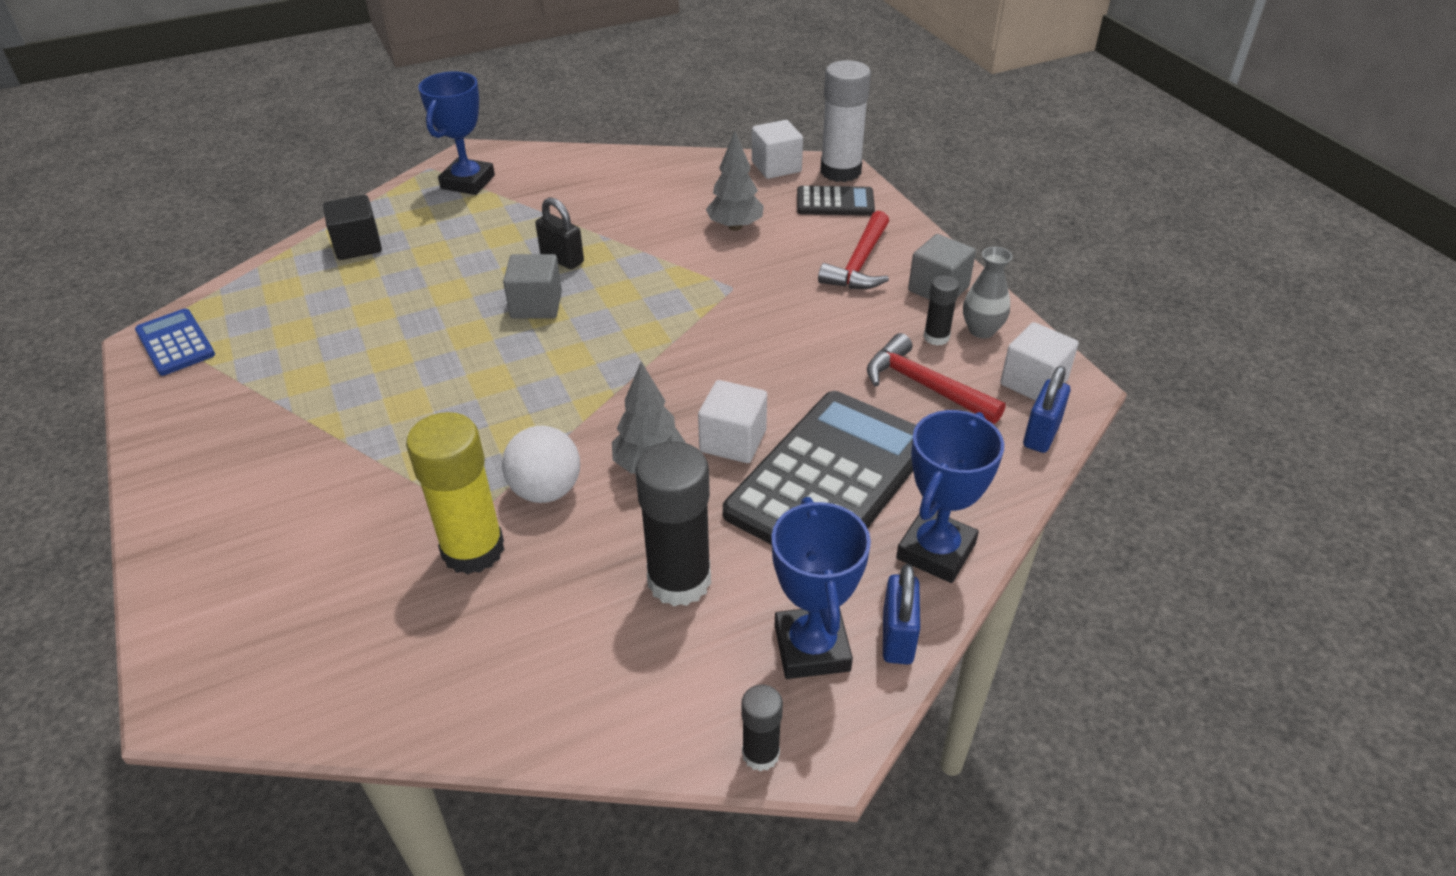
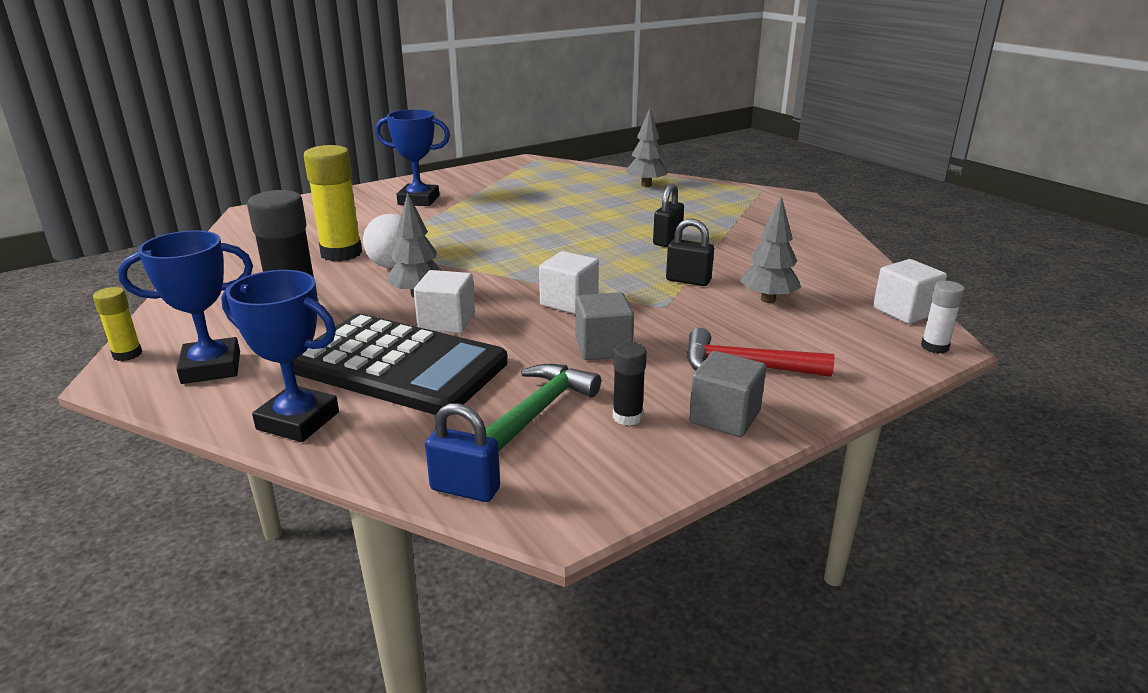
camera: 80 degrees right, 15 degrees down
blue calculator [135,309,215,376] -> none
black cube [323,195,382,260] -> grey tree [626,108,668,187]
blue trophy [418,72,495,195] -> blue trophy moved to [375,109,450,206]
grey cube [503,254,562,319] -> grey cube moved to [575,292,634,360]
black glue stick [742,684,783,772] -> yellow glue stick [93,287,142,361]
black calculator [797,186,875,216] -> none
white glue stick [820,60,871,182] -> white glue stick [921,281,965,354], size x0.51
red hammer [867,333,1006,424] -> green hammer [486,364,601,452]
blue padlock [883,564,920,664] -> none
grey vase [963,247,1012,338] -> none
white cube [1000,322,1079,401] -> white cube moved to [539,251,599,314]
none -> black padlock [666,219,714,286]

